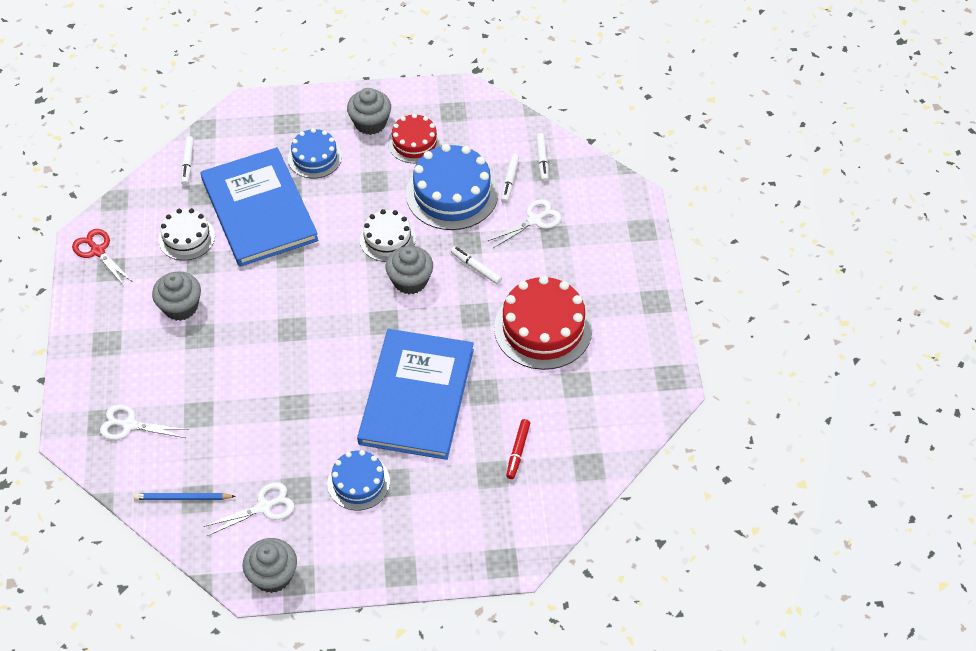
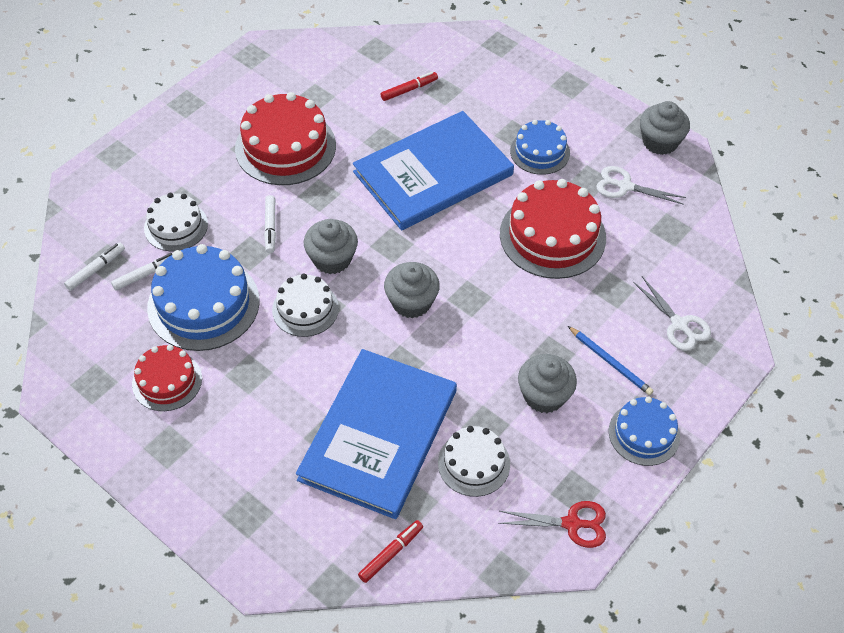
camera: 135 degrees left, 0 degrees up
red scissors [72,229,133,287] -> red scissors turned 90 degrees counterclockwise [498,501,606,548]
blue pencil [134,493,236,500] -> blue pencil moved to [568,326,654,395]
white marker [181,136,194,185] -> red marker [358,520,423,583]
blue cake [288,128,342,178] -> blue cake moved to [609,396,680,466]
grey cupcake [347,88,391,135] -> grey cupcake moved to [384,262,440,318]
white scissors [488,199,562,248] -> white cake [144,193,208,251]
none -> red cake [500,179,606,279]

